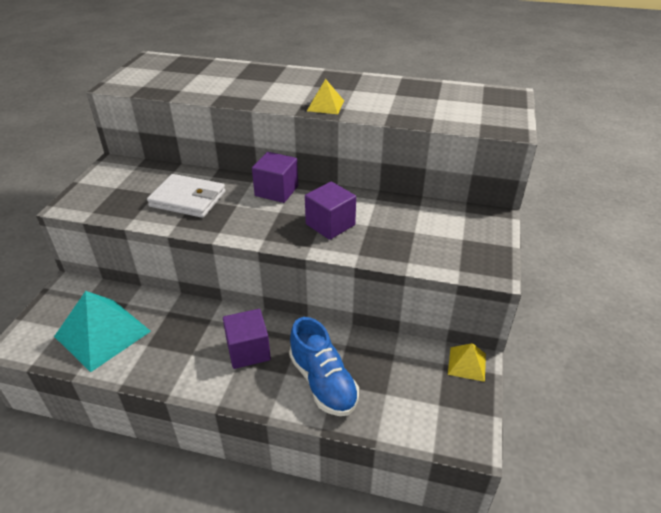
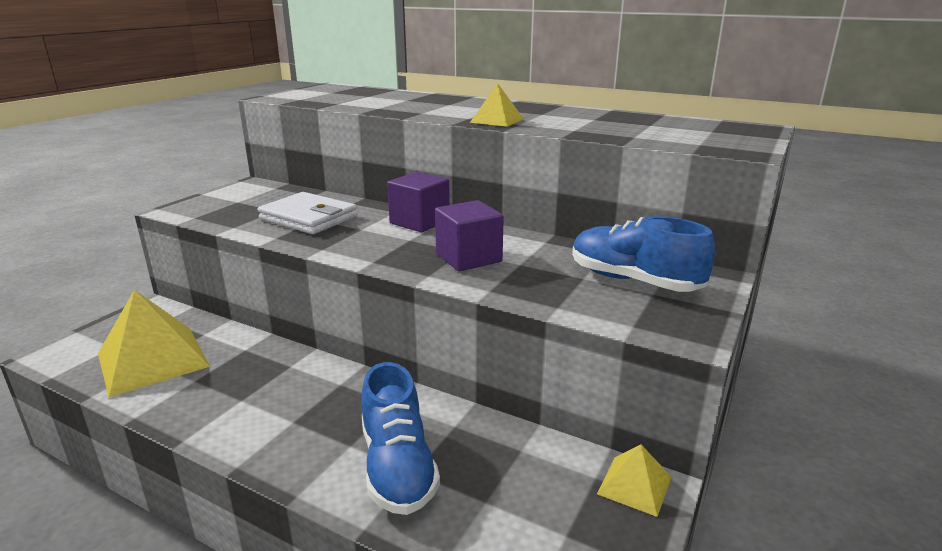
camera: 15 degrees right, 15 degrees down
turquoise pyramid [54,291,151,372] -> yellow pyramid [98,290,210,397]
purple cube [223,309,271,369] -> none
none -> blue shoe [572,216,715,292]

